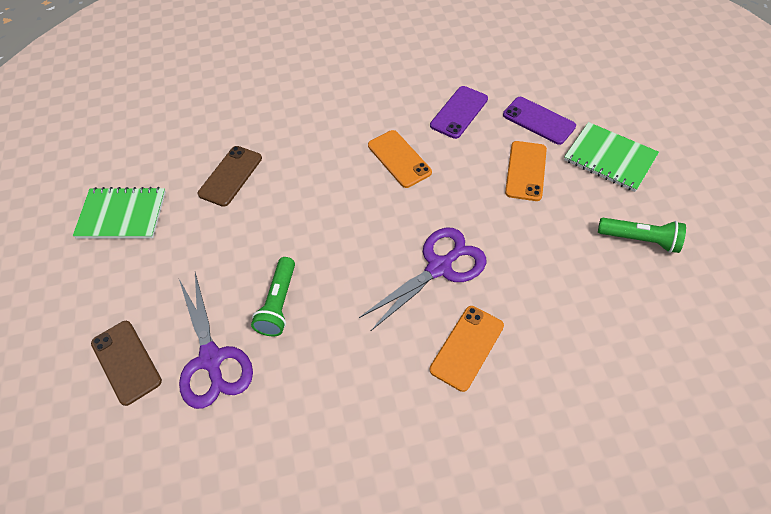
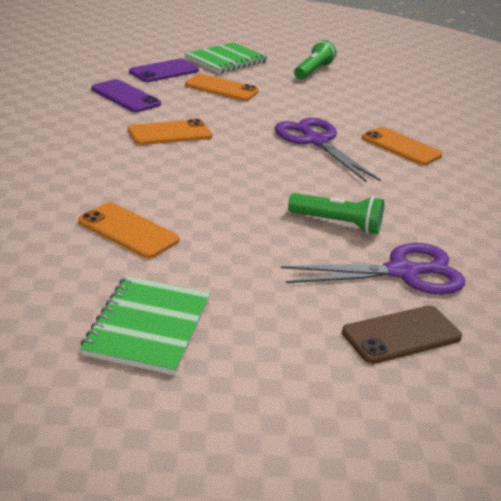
camera: 85 degrees left, 25 degrees down
brown phone [198,146,262,207] -> orange phone [78,202,179,259]

